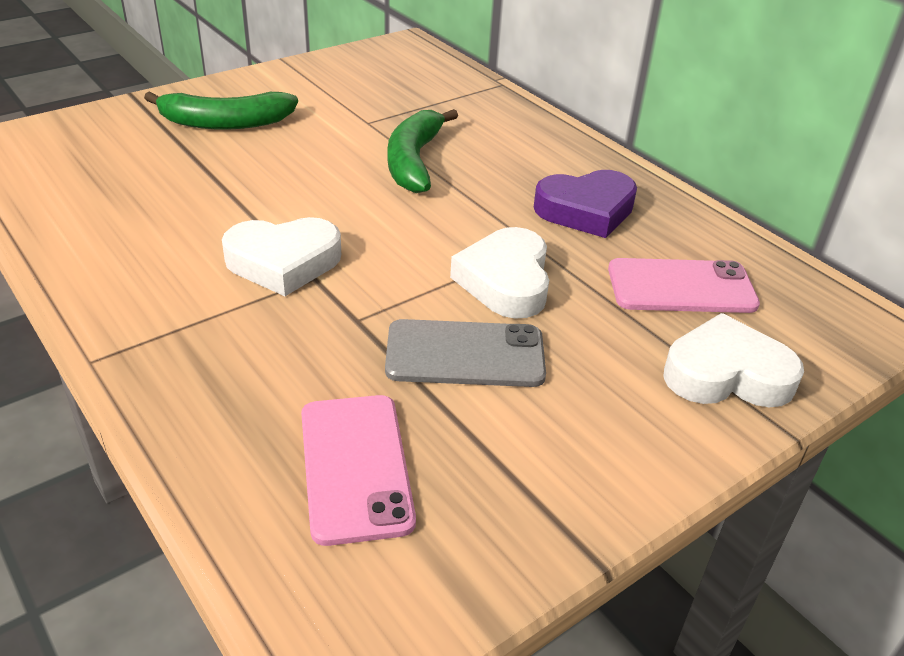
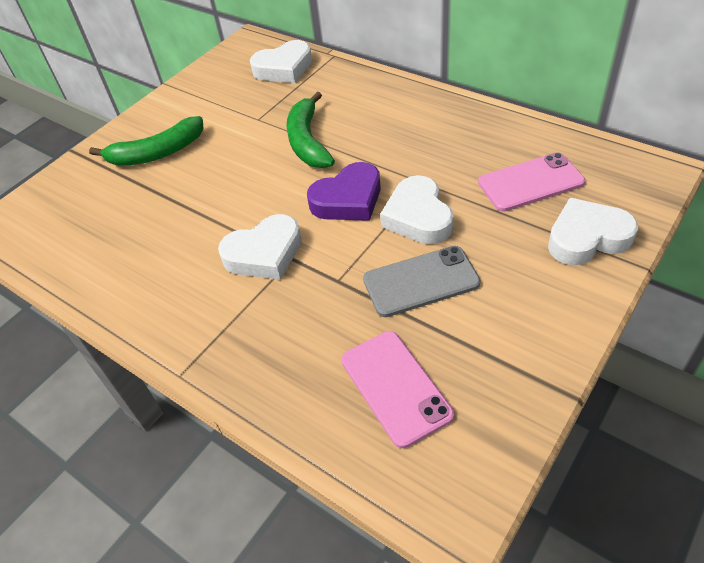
camera: 10 degrees left, 10 degrees up
purple heart [534,170,637,238] -> purple heart moved to [307,162,381,221]
none -> white heart [250,40,312,83]

